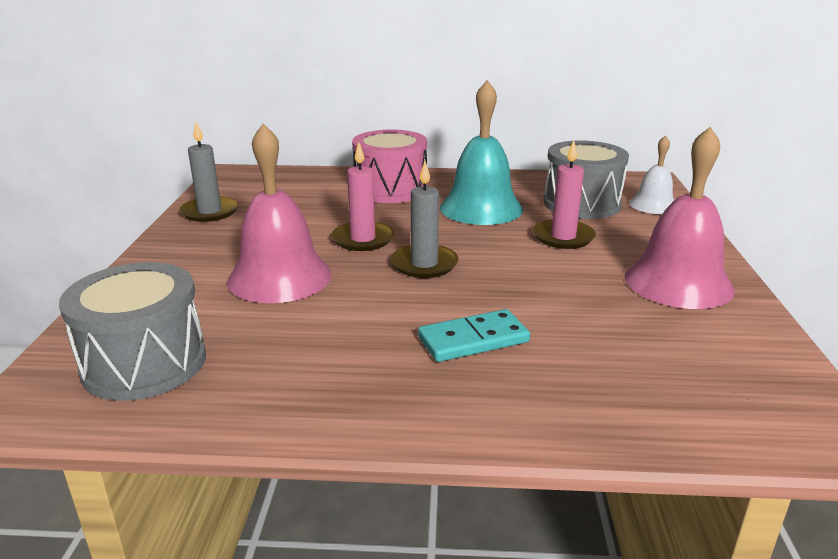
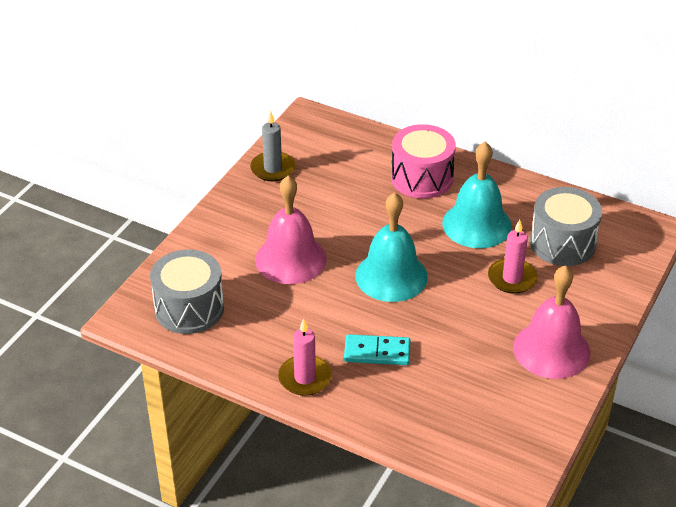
camera: 25 degrees right, 15 degrees up
pink candle [331,142,394,251] -> pink candle moved to [278,318,332,396]
grey candle [391,161,458,278] -> turquoise bell [355,192,428,302]
white bell [629,135,674,214] -> none

